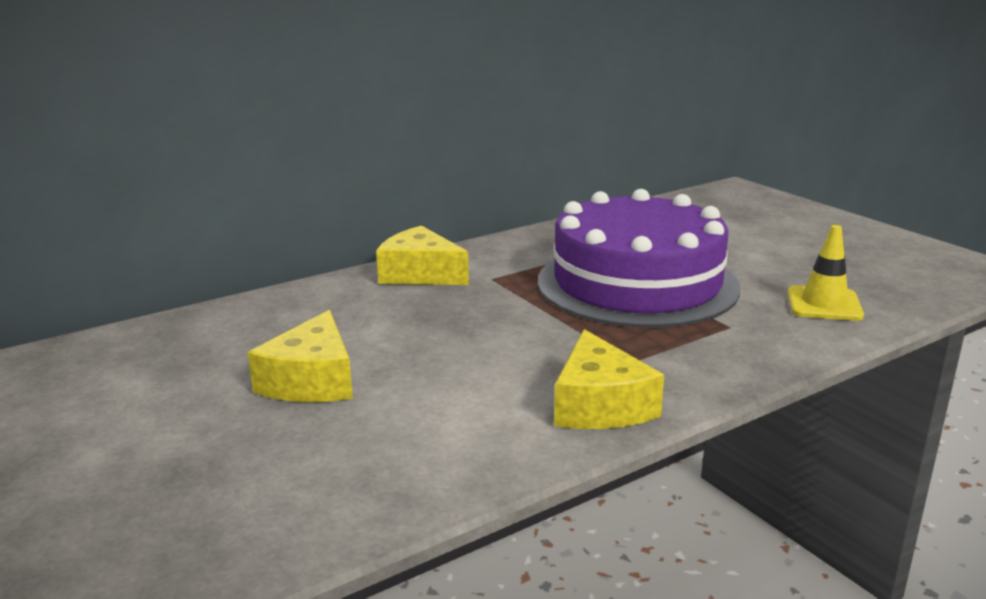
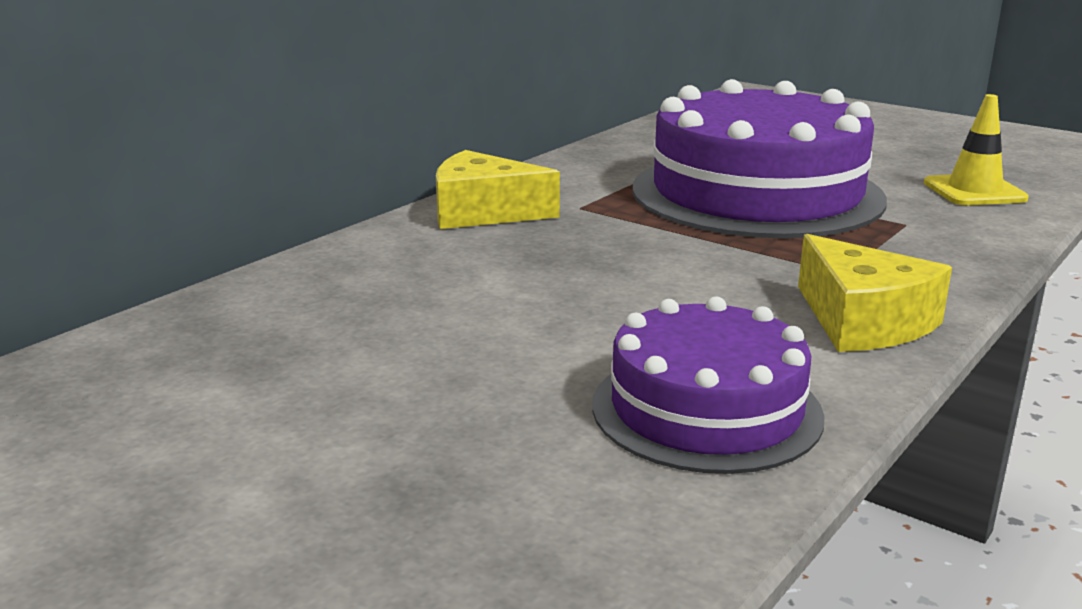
camera: 20 degrees left, 0 degrees up
yellow cheese [248,310,353,402] -> none
none -> purple cake [592,296,825,474]

